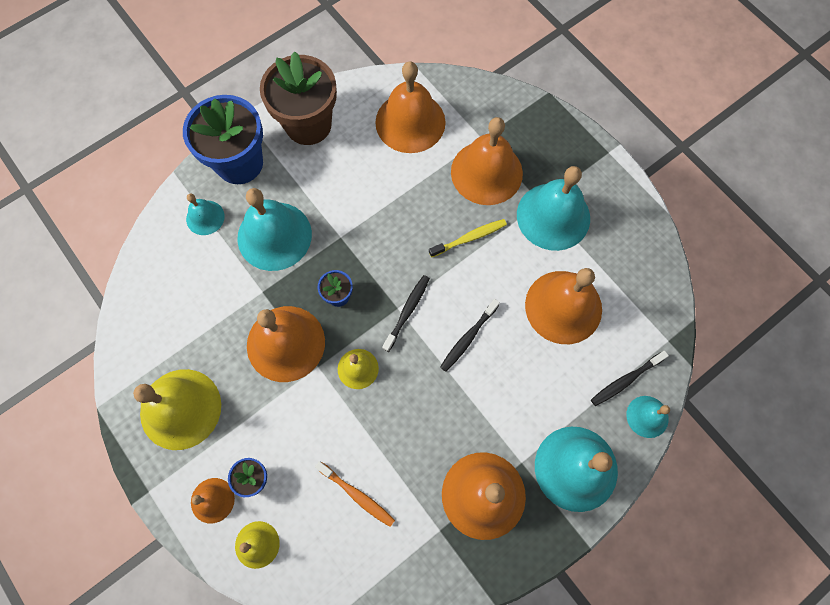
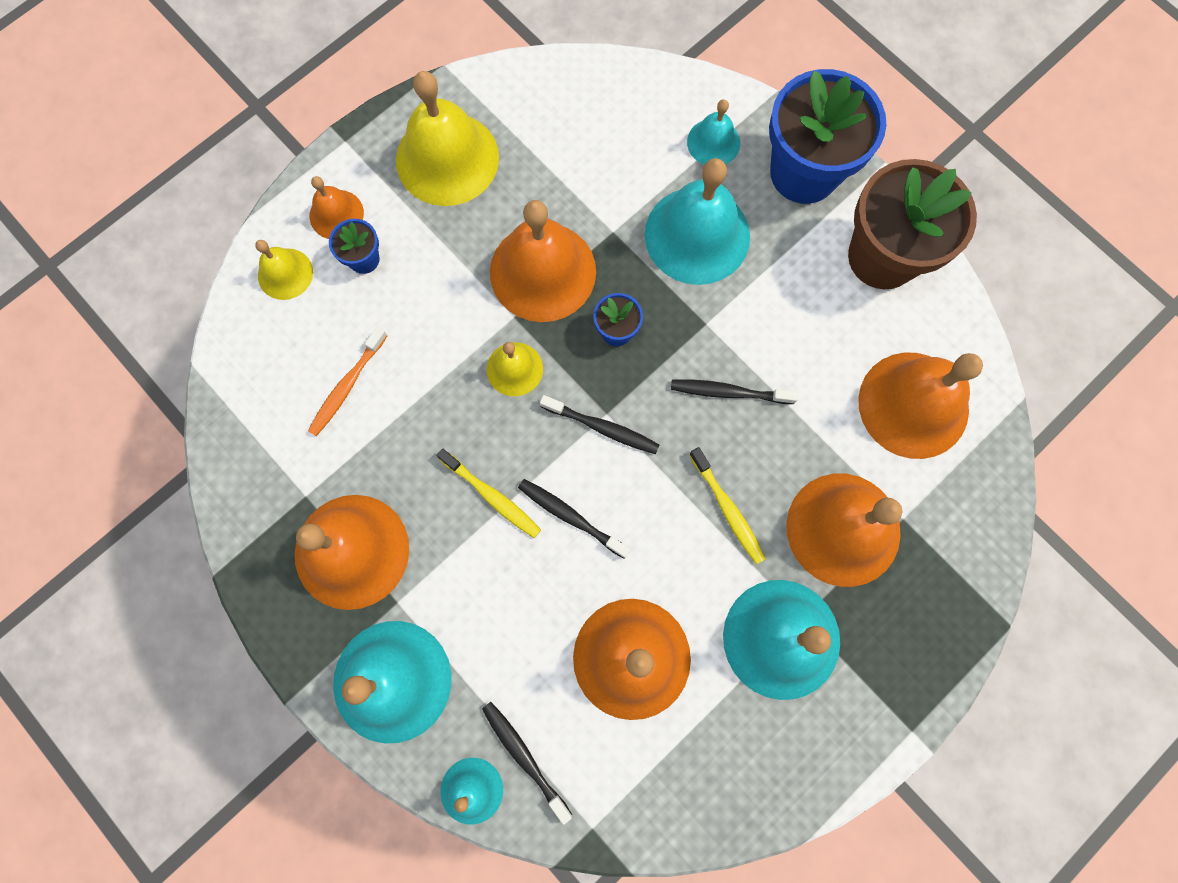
camera: 85 degrees right, 5 degrees up
none -> yellow toothbrush [437,449,541,538]
none -> black toothbrush [671,379,798,404]

